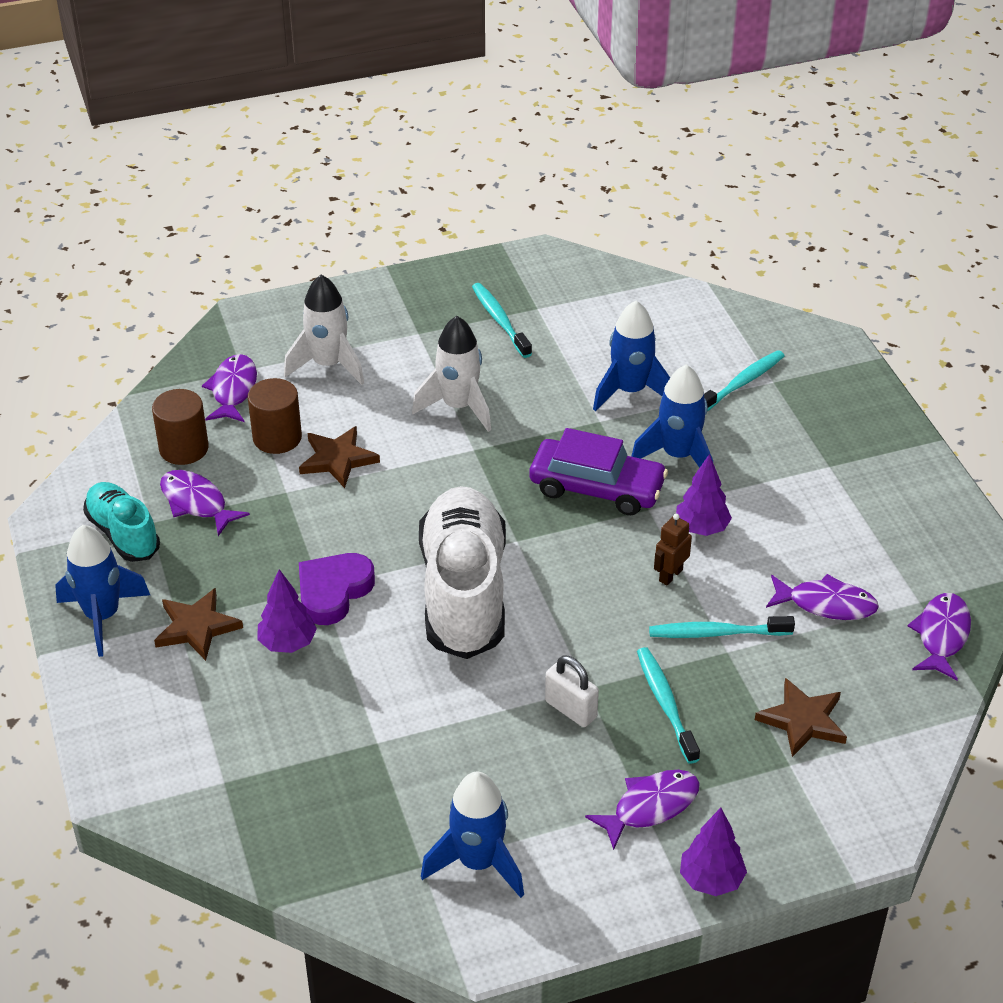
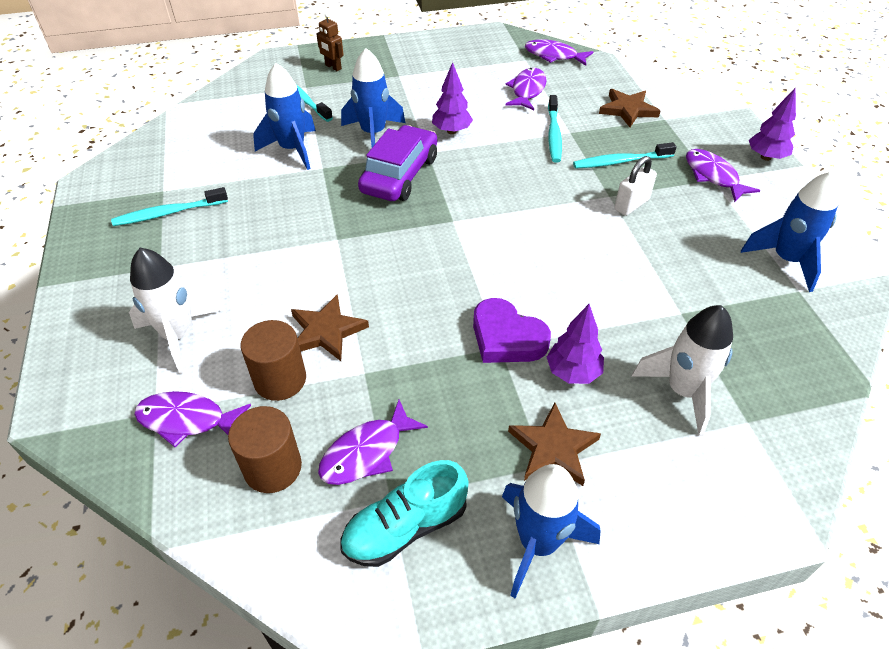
camera: 85 degrees left, 5 degrees up
white rocket [412,316,491,432] -> white rocket moved to [632,305,733,436]
white shoe [419,486,506,659] -> none
brown robot [654,514,692,585] -> brown robot moved to [316,13,344,71]

